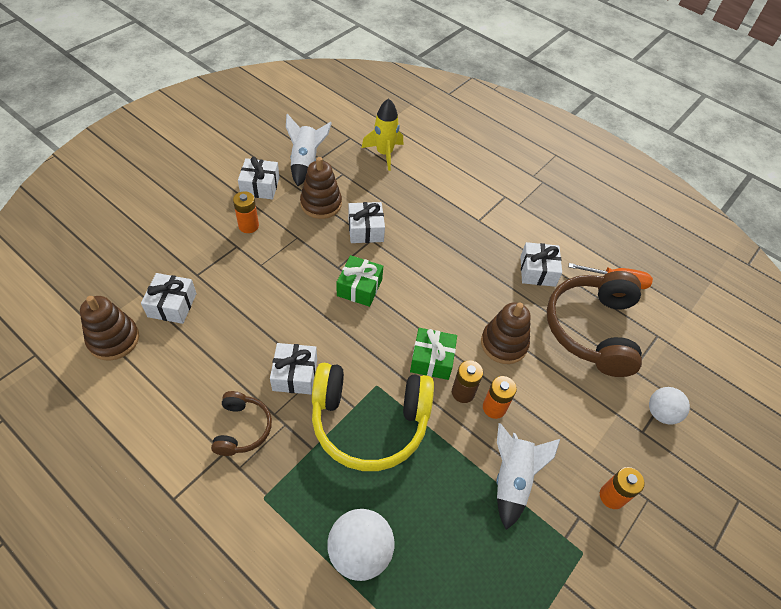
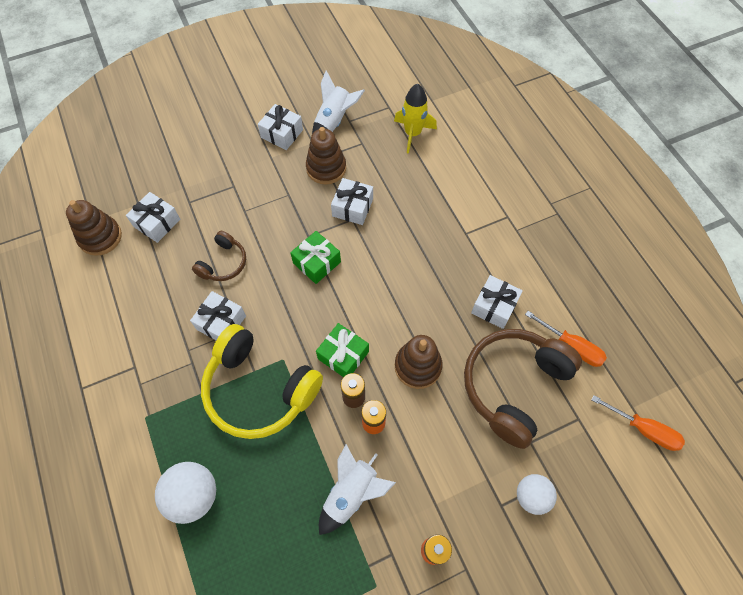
camera: 30 degrees right, 10 degrees up
brown headphones [211,391,272,456] -> brown headphones moved to [192,231,246,281]
orange battery [233,191,259,233] -> none
none -> orange screwdriver [592,395,685,451]

